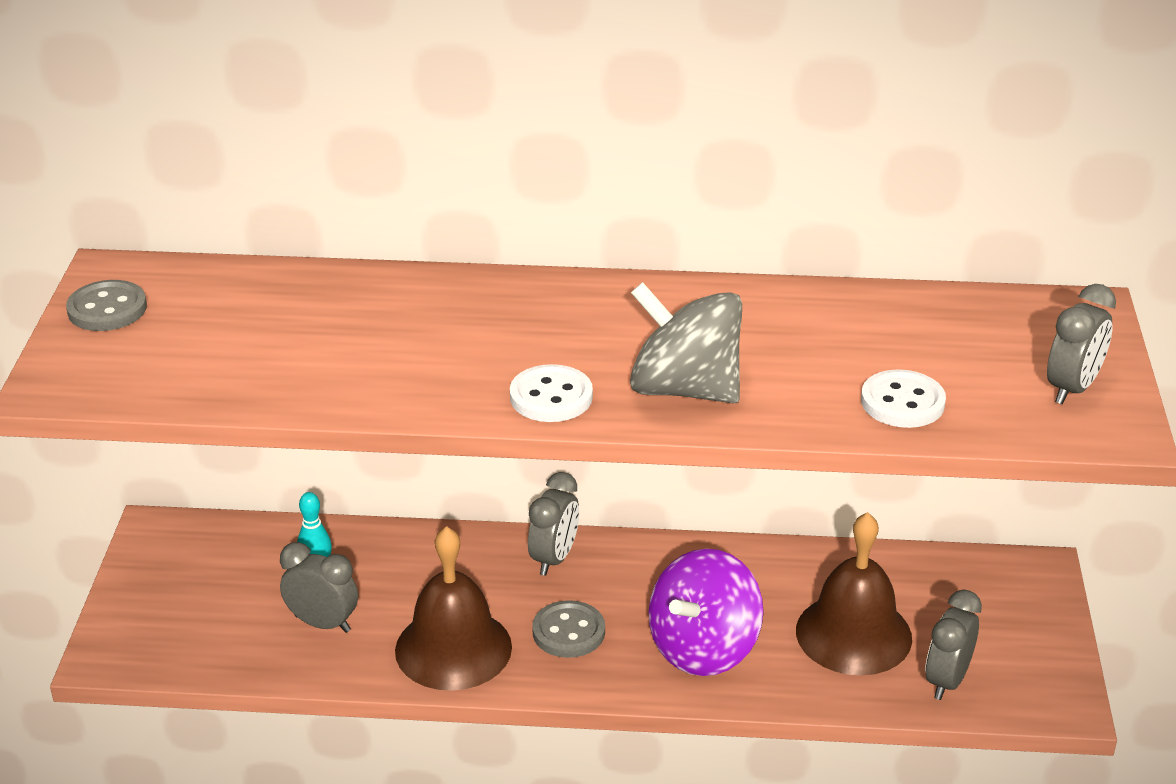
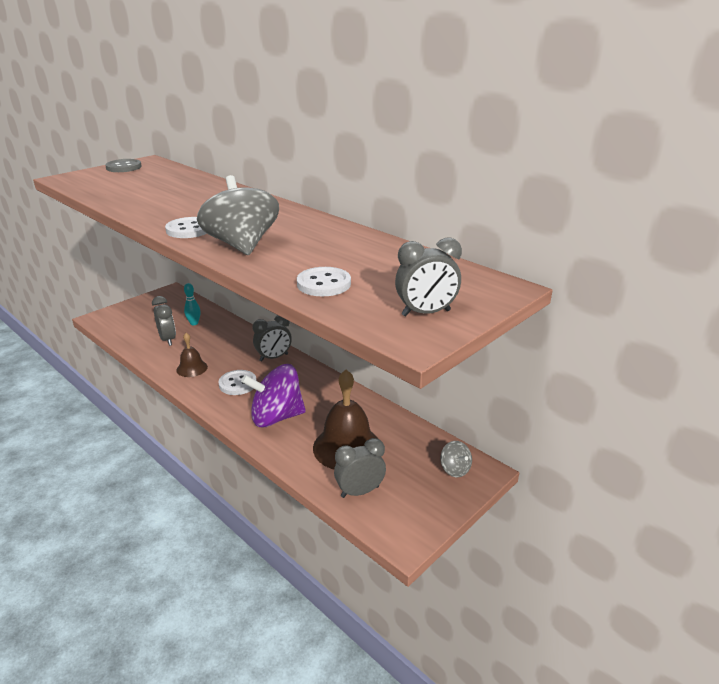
camera: 40 degrees right, 5 degrees down
brown bell [395,526,512,691] -> brown bell [176,333,208,377], size x0.53
grey button [532,600,605,658] -> white button [218,370,257,395]
none -> grey spinning top [440,441,472,477]

